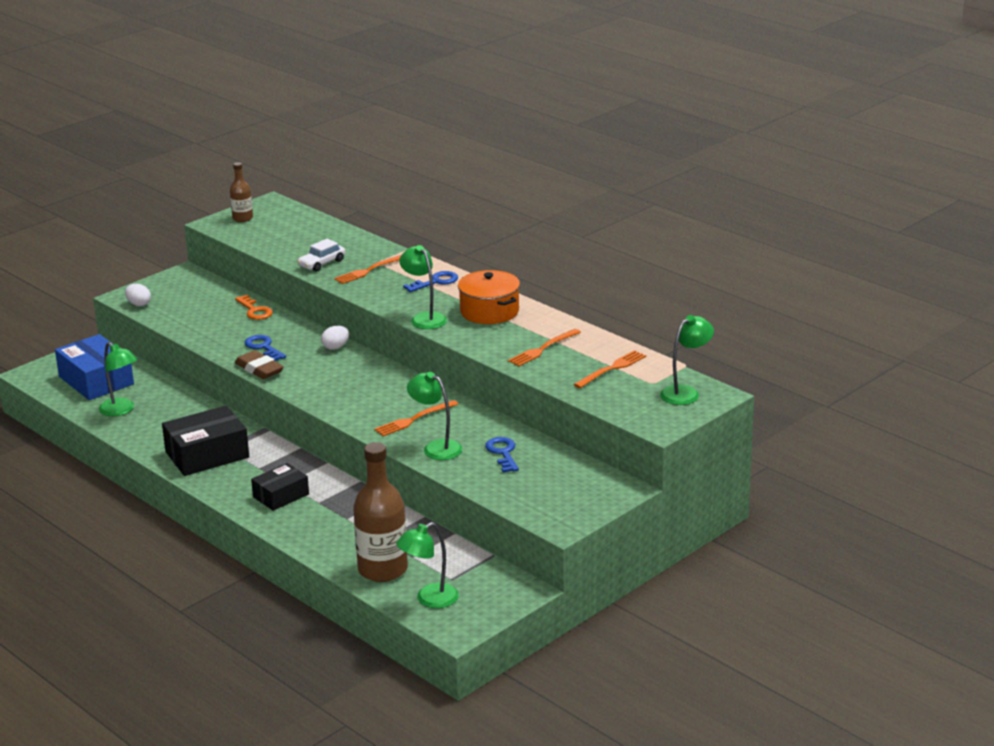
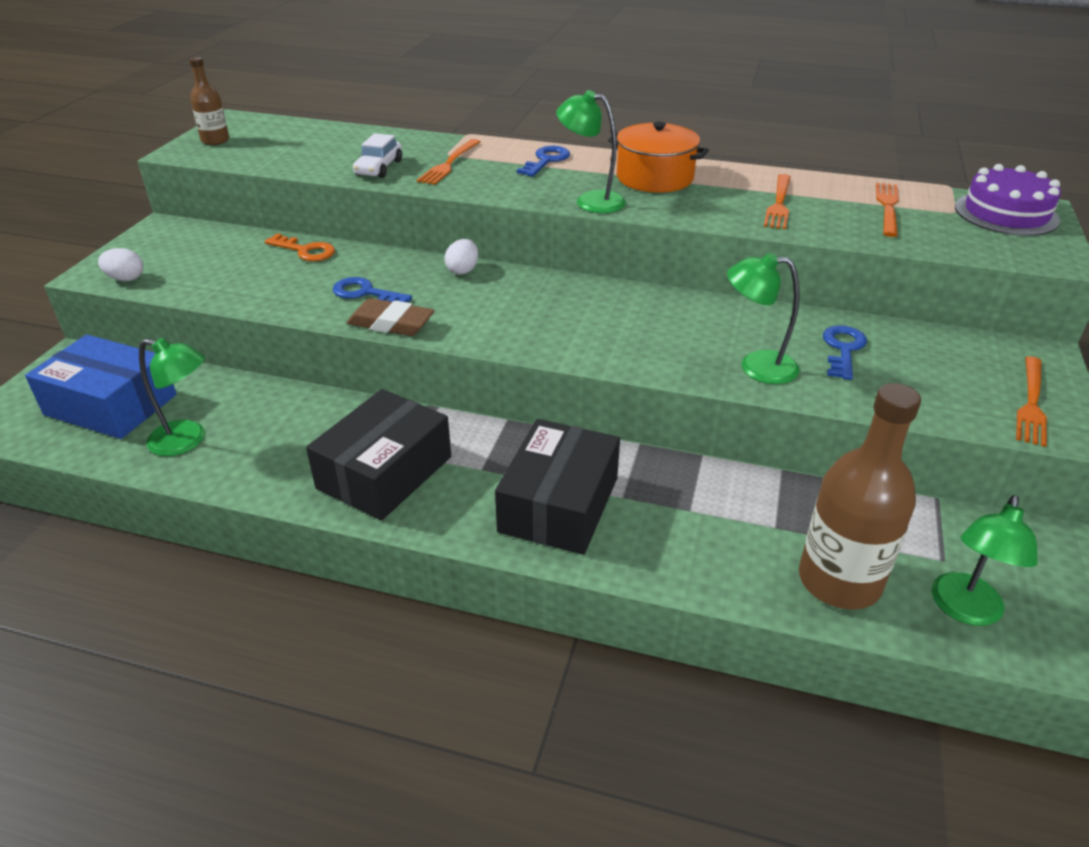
camera: 30 degrees left, 10 degrees up
black box [251,463,309,511] -> black box [495,419,620,555], size x1.62
orange fork [374,400,458,436] -> orange fork moved to [1016,356,1047,447]
blue key [485,437,519,473] -> blue key turned 60 degrees clockwise [823,325,867,380]
green lamp [660,315,714,405] -> purple cake [955,164,1061,236]

